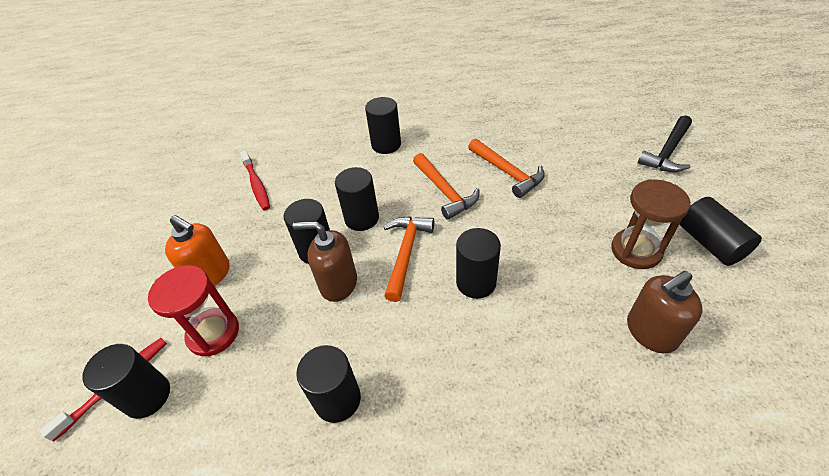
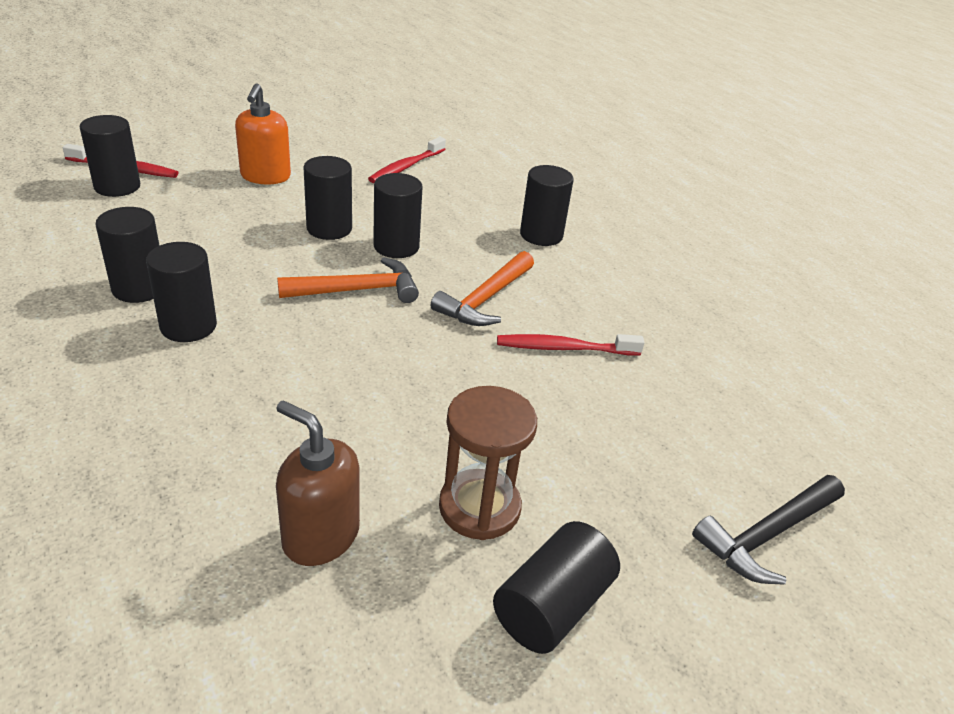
camera: 55 degrees right, 10 degrees down
red hourglass [148,265,239,357] -> none
brown soap dispenser [293,221,357,302] -> none
black cylinder [456,228,501,299] -> black cylinder moved to [146,242,217,342]
orange hammer [468,139,545,198] -> red toothbrush [497,334,645,355]
black hammer [638,115,692,172] -> black hammer turned 45 degrees counterclockwise [692,475,845,585]

